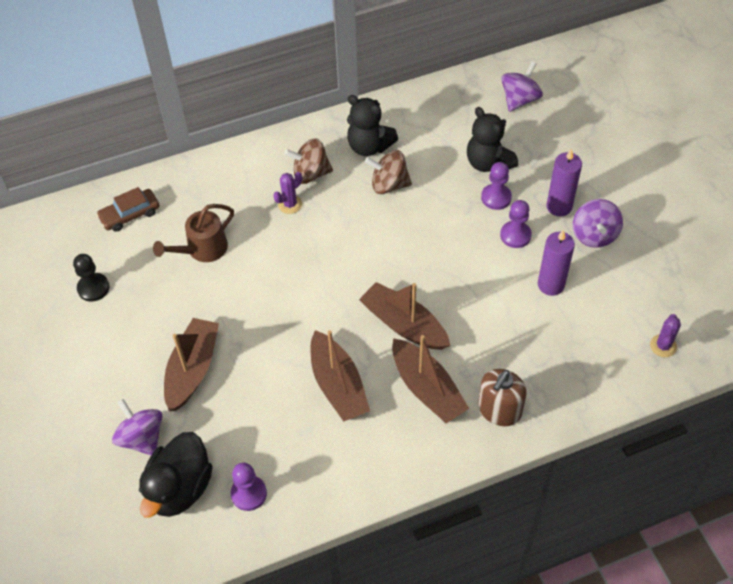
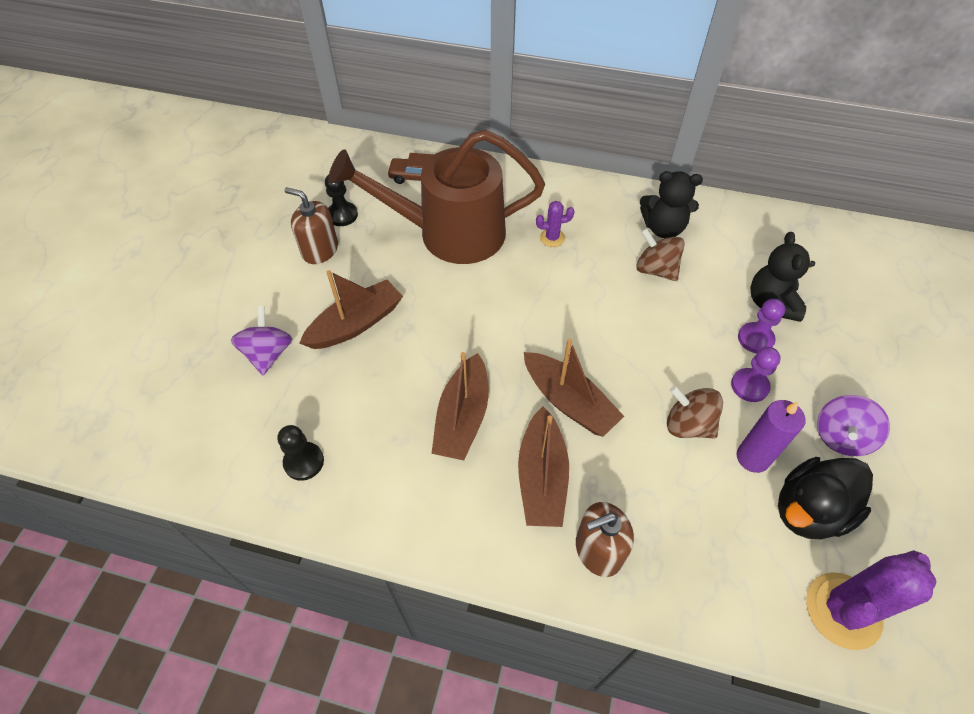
camera: 35 degrees right, 0 degrees up
black duck [139,432,213,517] -> black duck moved to [778,457,873,539]
brown watering can [153,204,234,262] -> brown watering can [328,130,545,264], size x2.10
purple pawn [230,463,267,511] -> black pawn [278,425,324,481]
brown spinning top [284,138,333,184] -> brown spinning top moved to [667,386,723,438]
black teddy bear [347,95,398,156] -> black teddy bear turned 60 degrees counterclockwise [640,171,703,238]
brown boat [359,282,451,350] -> brown boat turned 150 degrees clockwise [524,339,624,437]
purple spinning top [501,61,543,112] -> none
purple candle [546,149,582,216] -> none
purple cactus [650,314,681,357] -> purple cactus [806,550,936,650], size x2.05
none -> brown soap dispenser [285,187,338,264]

